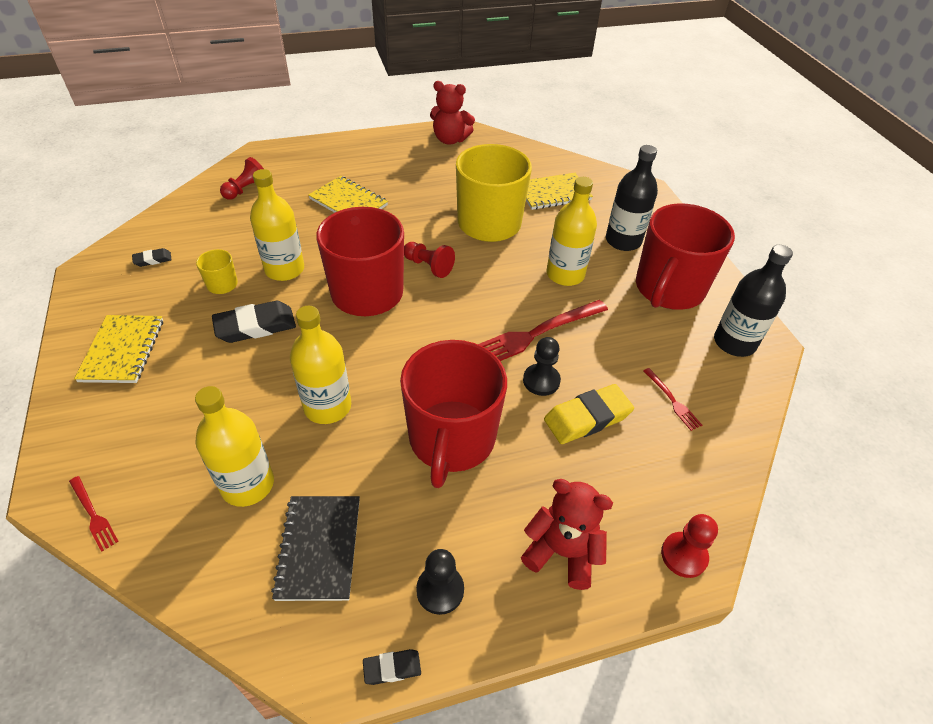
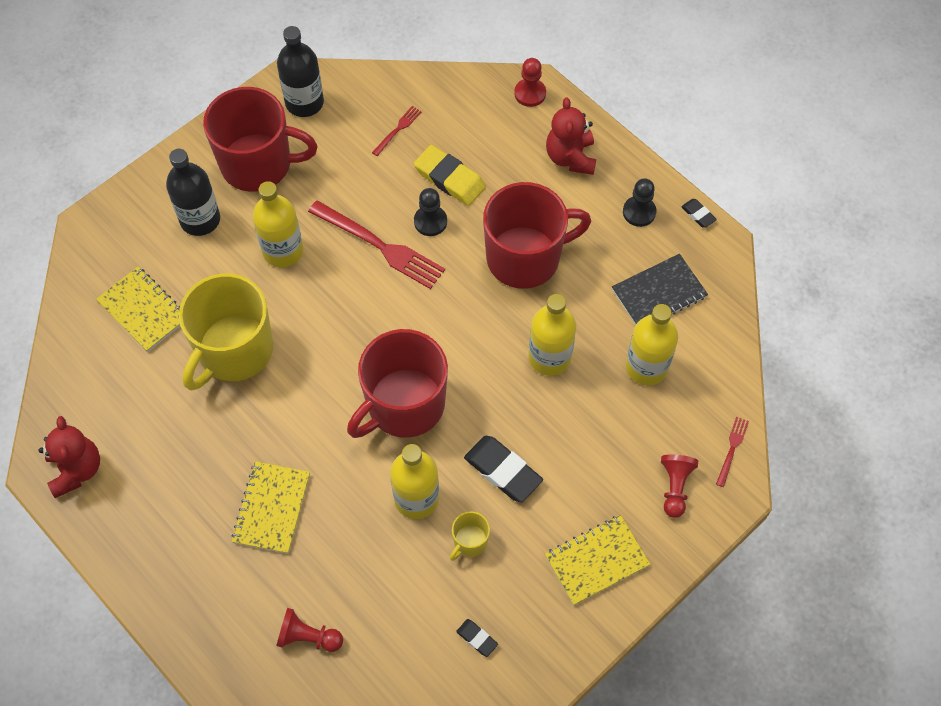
camera: 115 degrees left, 15 degrees up
red pawn [404,242,455,278] -> red pawn moved to [661,454,698,518]

